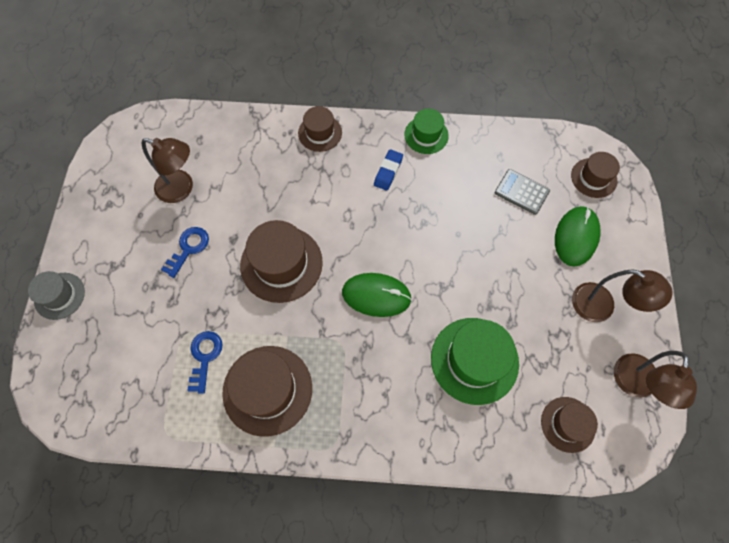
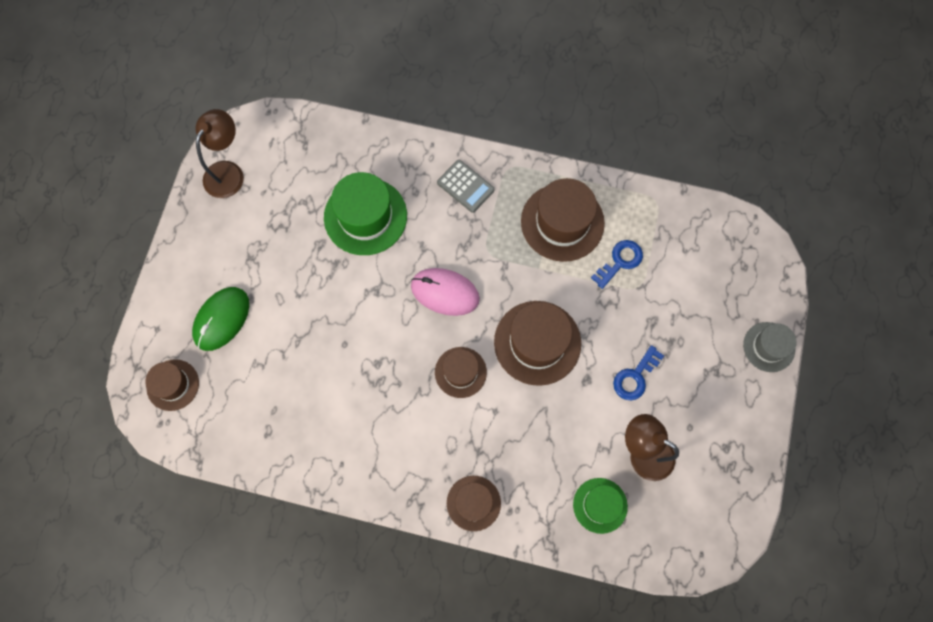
camera: 170 degrees left, 5 degrees up
blue key [187,331,223,394] -> blue key turned 150 degrees counterclockwise [591,240,643,289]
green mouse [342,273,412,317] -> pink mouse [411,268,480,316]
blue eraser [374,149,403,191] -> none
green hat [404,109,449,154] -> green hat moved to [573,478,628,534]
grey calculator [495,169,550,215] -> grey calculator moved to [437,160,495,213]
brown hat [541,397,598,453] -> brown hat moved to [435,347,487,398]
brown lamp [572,269,673,322] -> none

